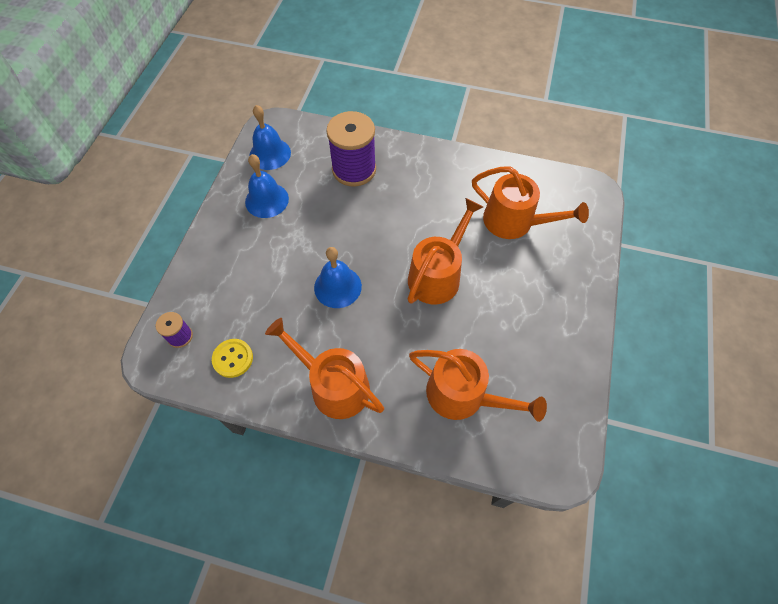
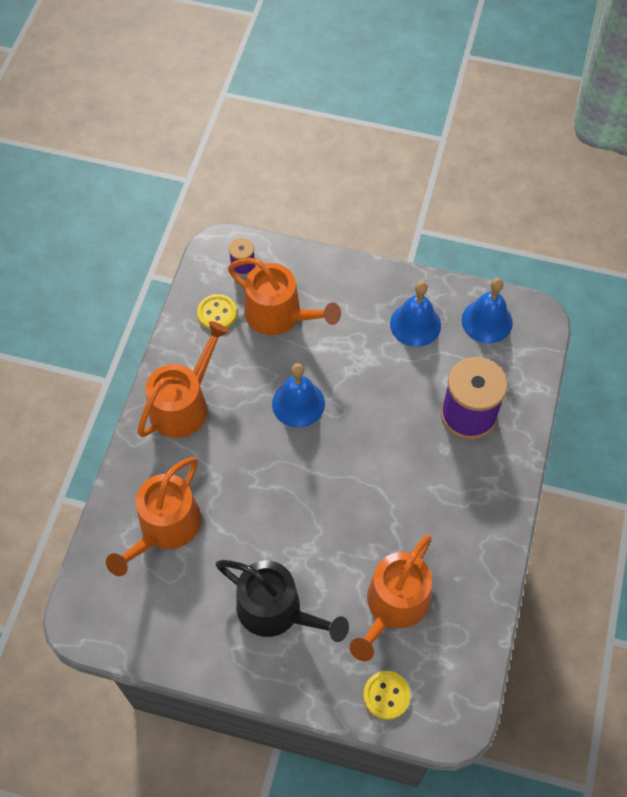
camera: 90 degrees right, 0 degrees up
orange watering can [408,198,483,305] -> orange watering can moved to [228,258,341,335]
none -> black watering can [216,560,349,642]
none -> yellow button [363,671,411,720]

